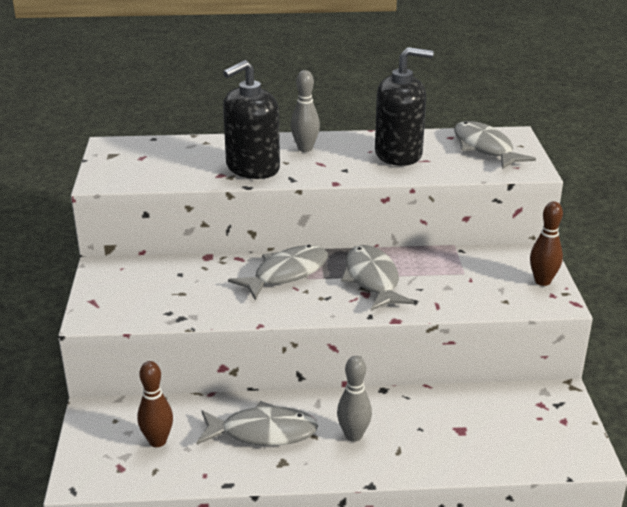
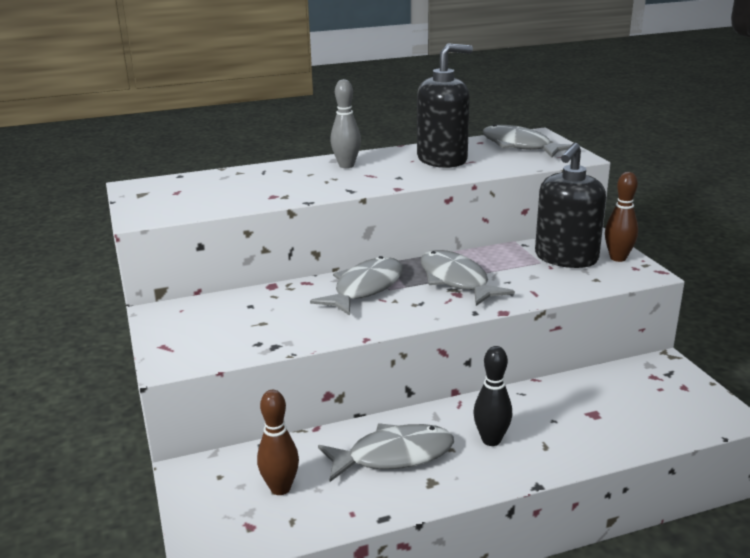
camera: 15 degrees left, 5 degrees down
black soap dispenser [223,60,280,179] -> black soap dispenser moved to [535,143,606,268]
grey bowling pin [337,356,372,442] -> black bowling pin [473,346,512,446]

